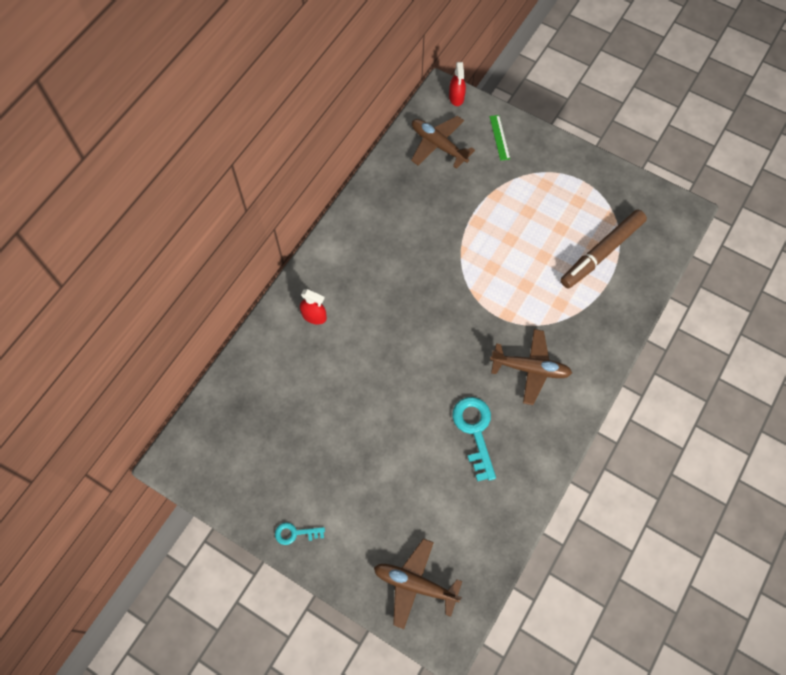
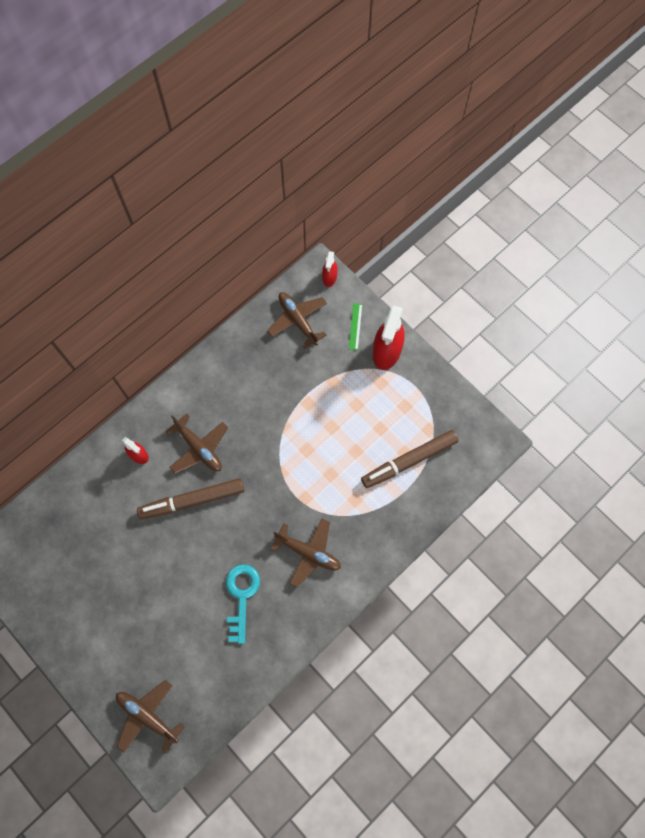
camera: 15 degrees right, 5 degrees up
turquoise key [275,523,325,545] -> none
none -> brown marker [137,478,244,519]
none -> brown plane [166,413,228,473]
none -> red spray bottle [373,306,405,370]

